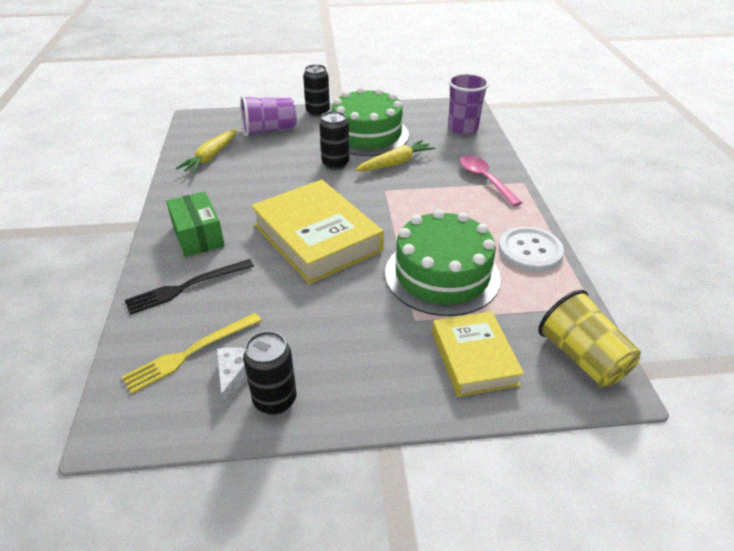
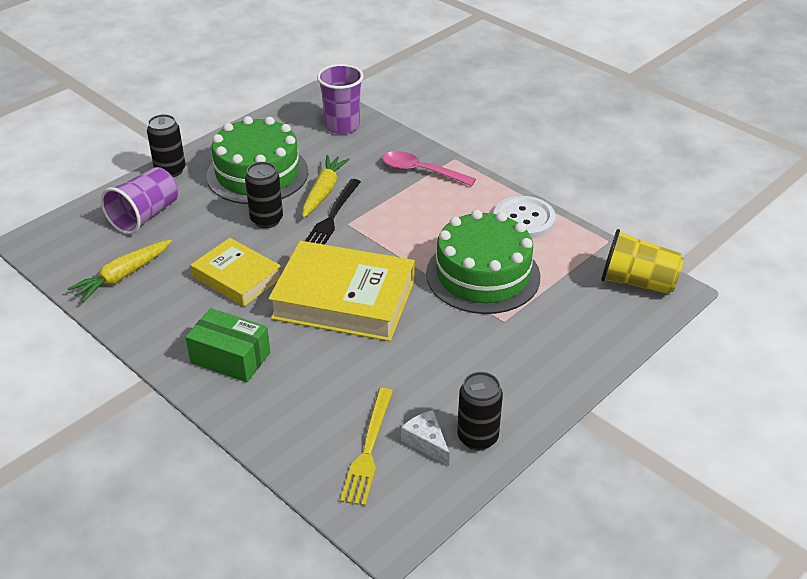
camera: 40 degrees left, 0 degrees up
black fork [125,259,254,315] -> black fork moved to [305,179,361,245]
yellow carrot [176,129,237,174] -> yellow carrot turned 60 degrees clockwise [67,239,172,302]
yellow book [432,311,524,397] -> yellow book moved to [191,238,281,307]

